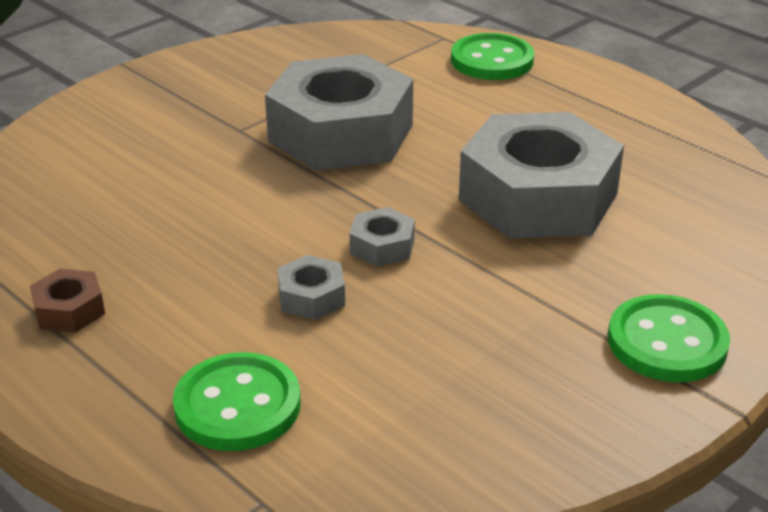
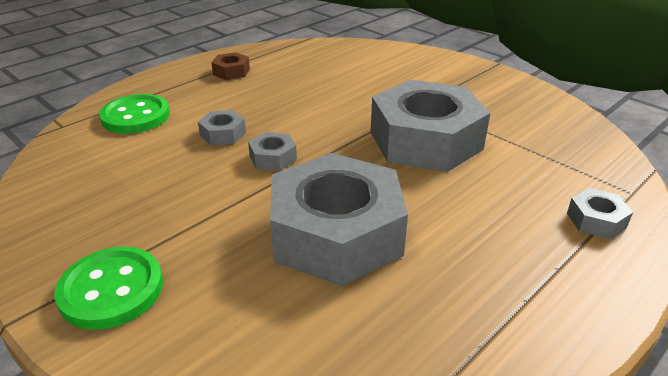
camera: 90 degrees right, 0 degrees up
green button [451,33,534,80] -> grey nut [567,188,633,239]

